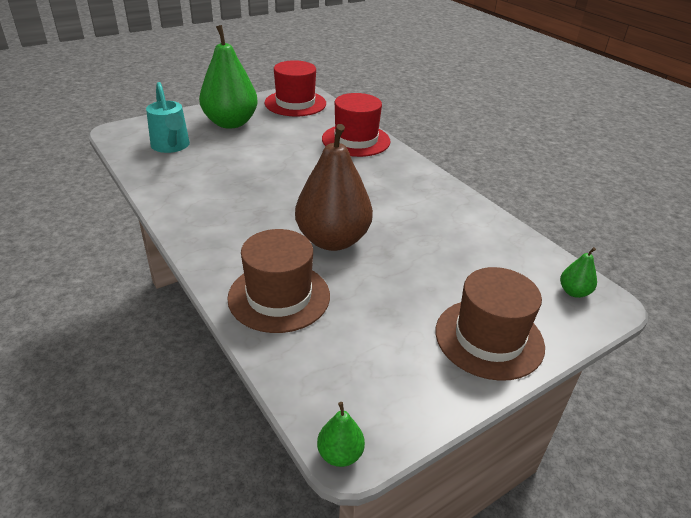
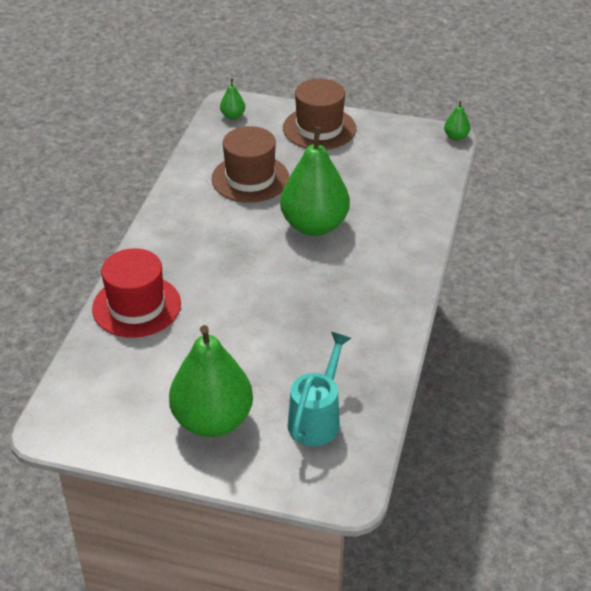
camera: 130 degrees left, 5 degrees up
brown hat [227,229,330,333] -> brown hat moved to [211,126,289,203]
red hat [264,60,326,116] -> none
brown pear [295,124,373,251] -> green pear [280,127,350,236]

